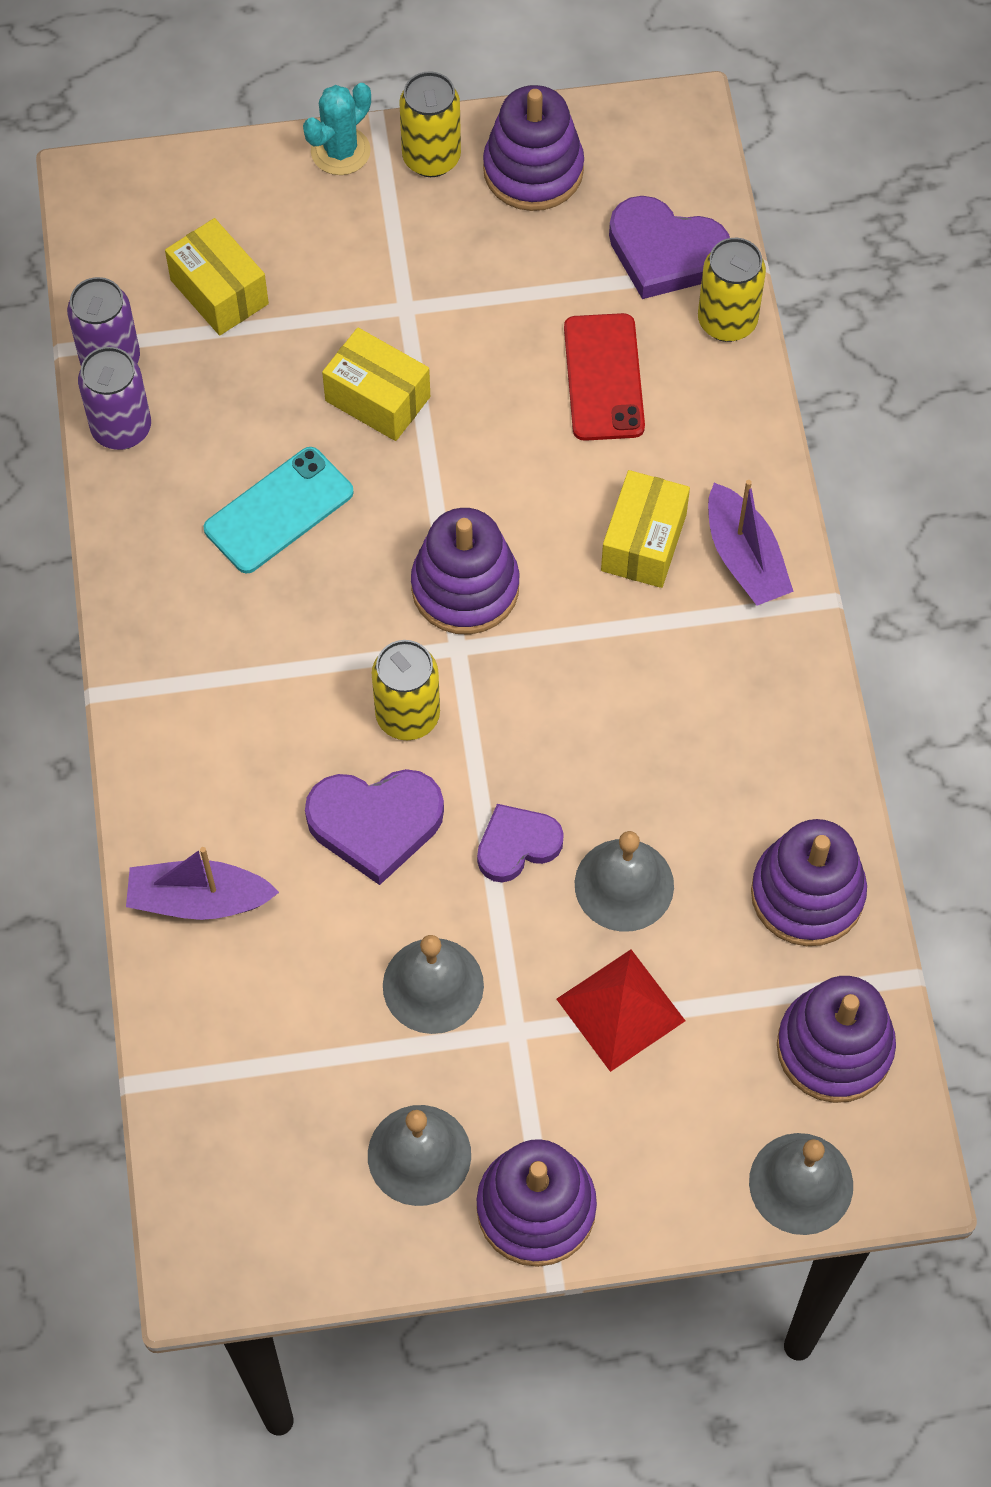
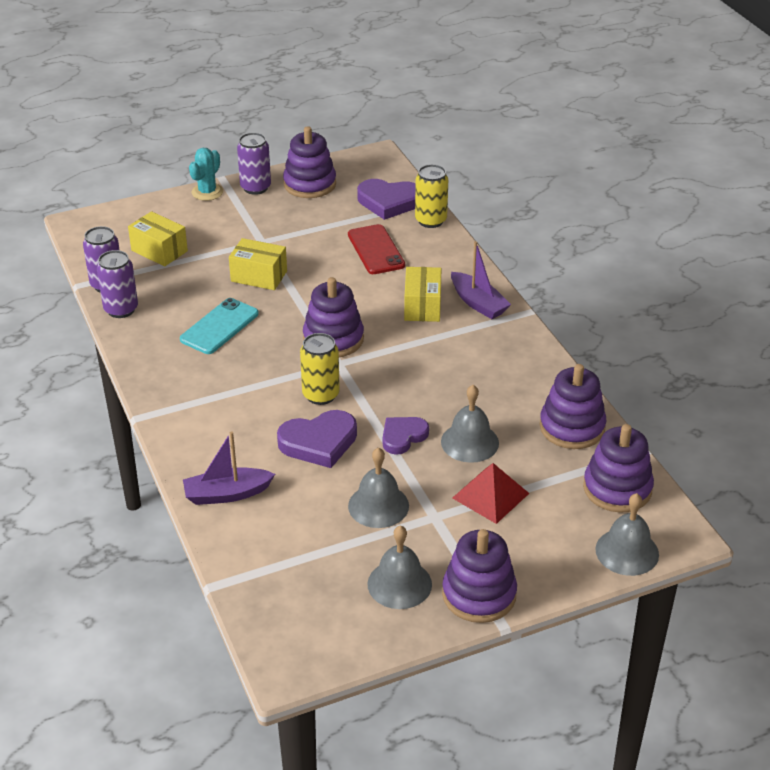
camera: 15 degrees left, 25 degrees down
yellow can [399,71,461,177] -> purple can [237,132,271,195]

